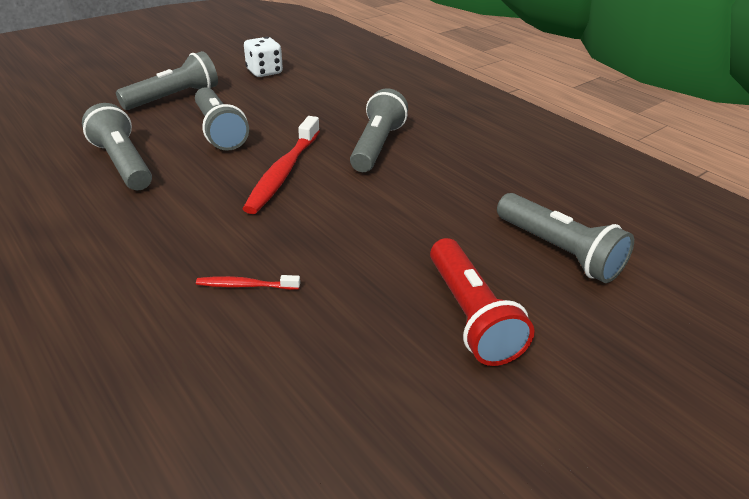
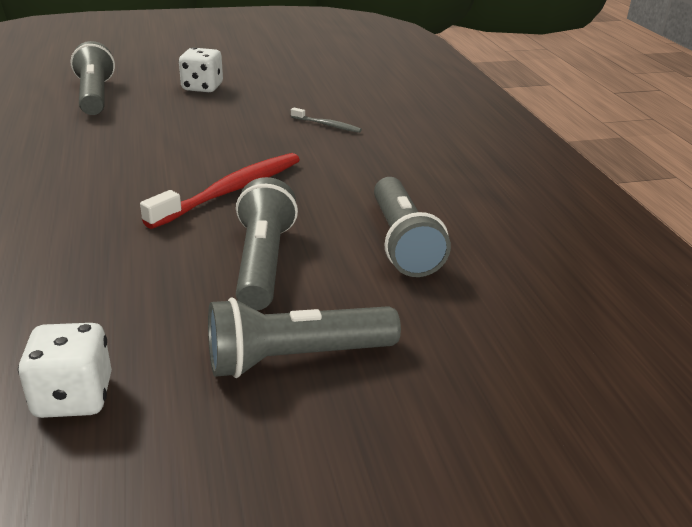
camera: 155 degrees left, 5 degrees down
red toothbrush [196,275,300,290] -> grey toothbrush [291,107,362,133]
grey flashlight [350,88,408,172] -> none
red flashlight [430,238,534,366] -> white dice [179,47,223,93]

